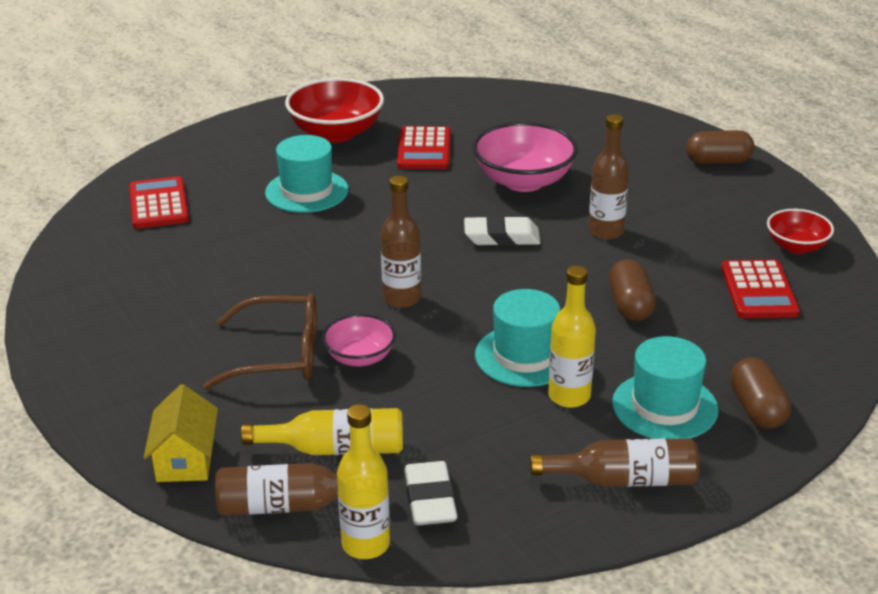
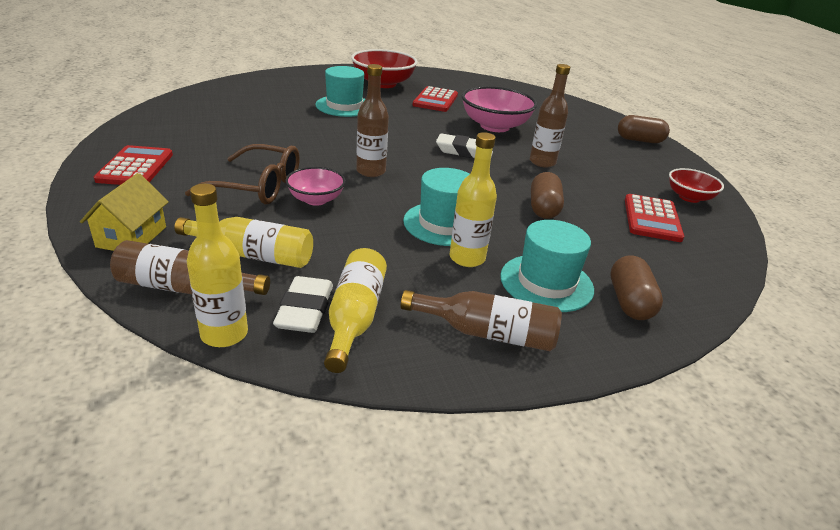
camera: 10 degrees right, 0 degrees up
red calculator [129,176,189,229] -> red calculator moved to [94,145,173,185]
none -> yellow bottle [324,248,387,373]

